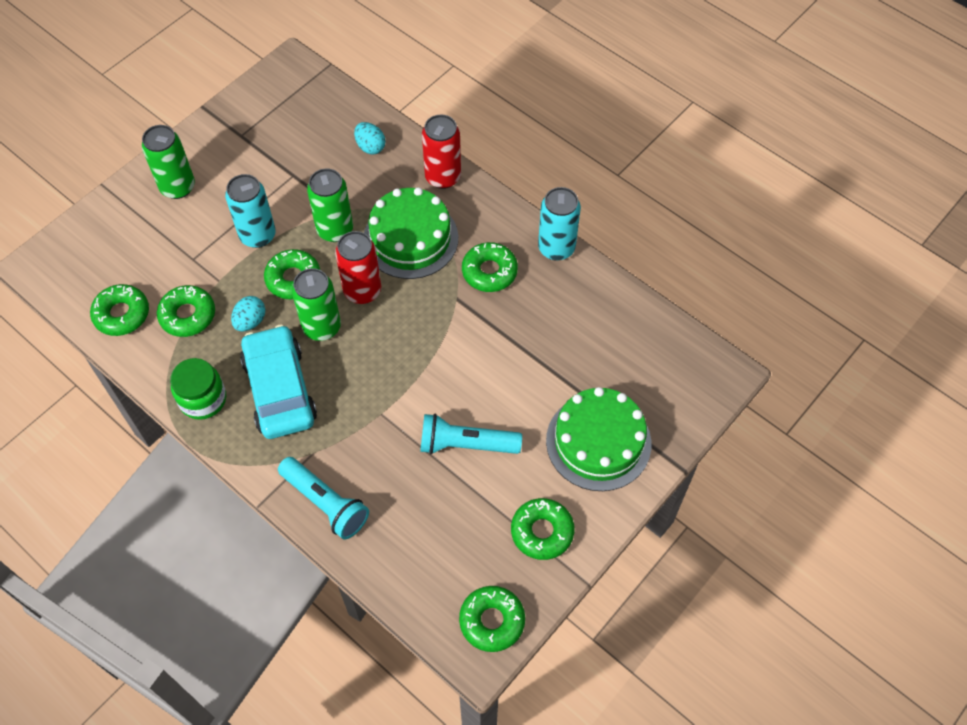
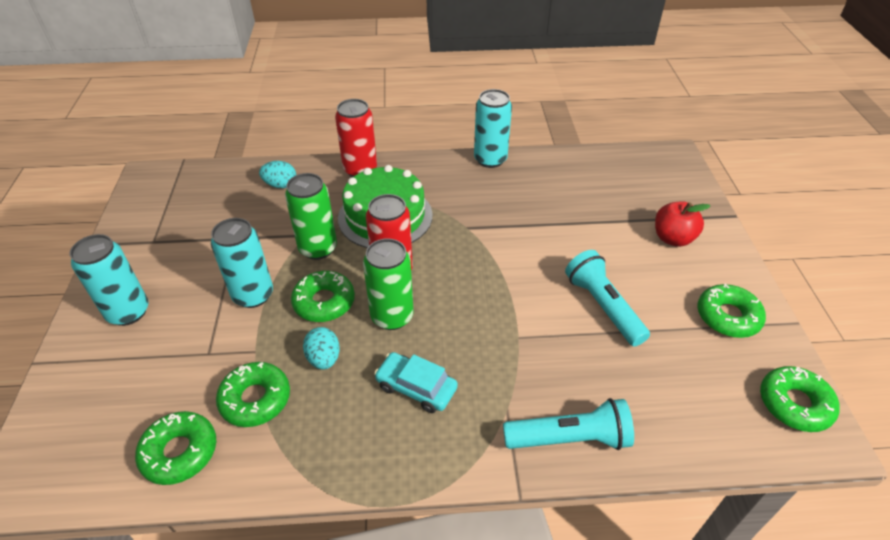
camera: 45 degrees left, 15 degrees down
green can [142,125,195,199] -> turquoise can [70,234,148,326]
green jar [170,358,226,420] -> none
turquoise car [240,325,317,439] -> turquoise car [374,352,458,413], size x0.58
turquoise flashlight [420,414,522,454] -> turquoise flashlight turned 105 degrees clockwise [565,250,650,347]
green donut [462,242,518,292] -> none
green cake [546,387,651,491] -> red apple [655,201,711,247]

